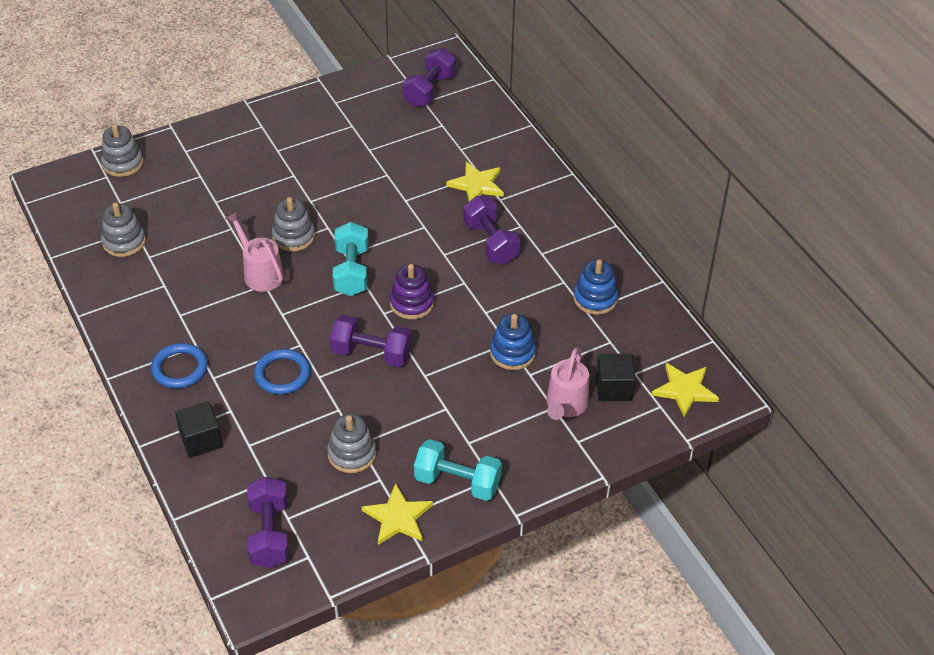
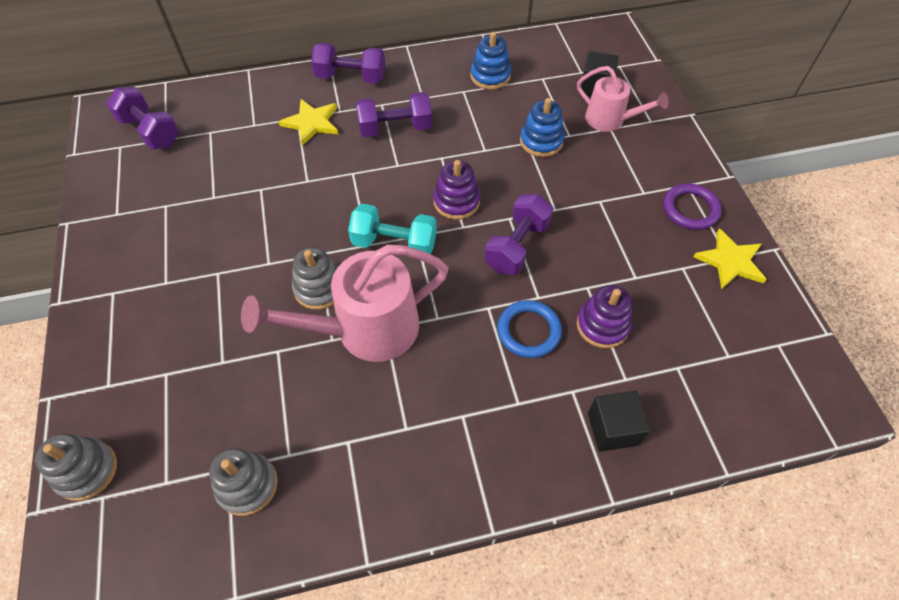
camera: 75 degrees left, 10 degrees up
blue ring [151,343,208,388] -> none
pink watering can [225,211,284,292] -> pink watering can [241,245,449,362], size x1.70
purple dumbbell [247,477,289,568] -> purple dumbbell moved to [311,43,385,84]
grey stacking toy [327,414,376,473] -> none
turquoise dumbbell [414,439,502,501] -> purple ring [663,183,722,230]
yellow star [651,363,719,418] -> none
none -> purple stacking toy [577,285,632,348]

